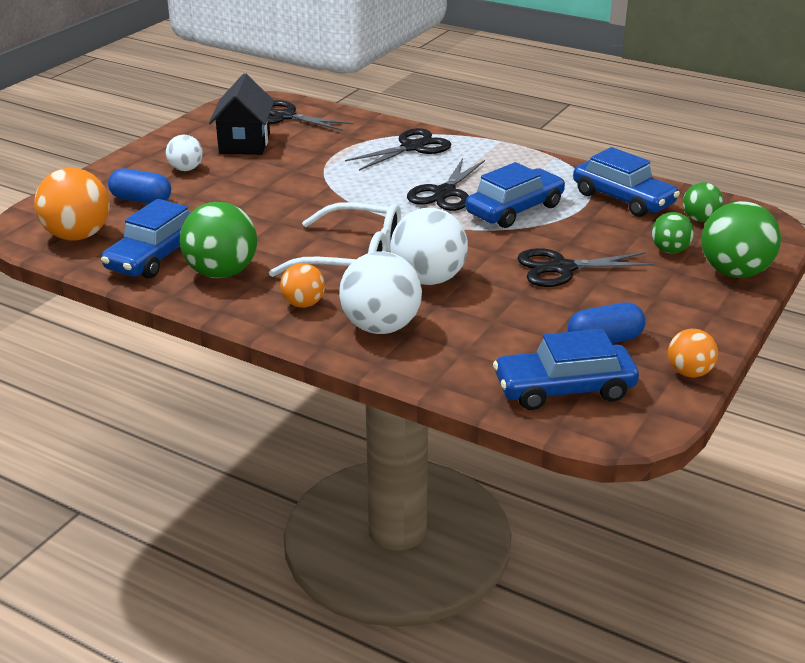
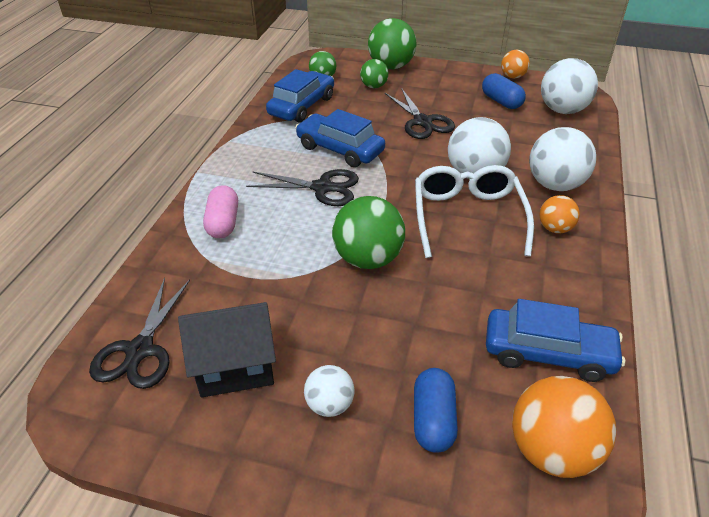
camera: 105 degrees left, 10 degrees up
green ball [180,202,257,278] -> green ball moved to [332,196,405,269]
black scissors [345,128,451,171] -> pink capsule [203,185,238,238]
blue car [493,329,639,410] -> white ball [541,58,598,114]

